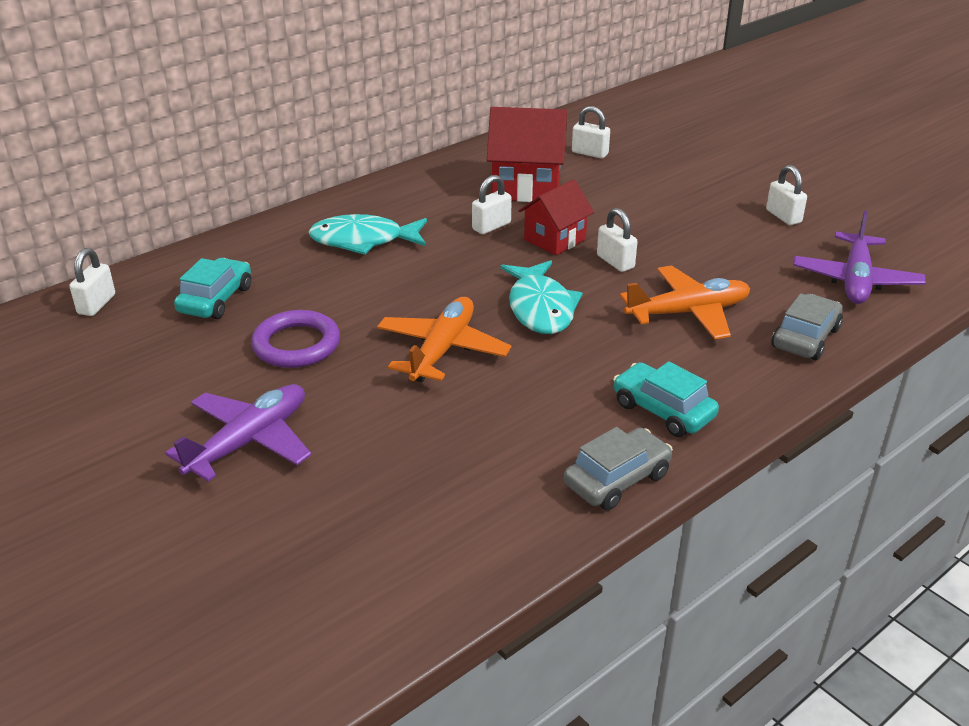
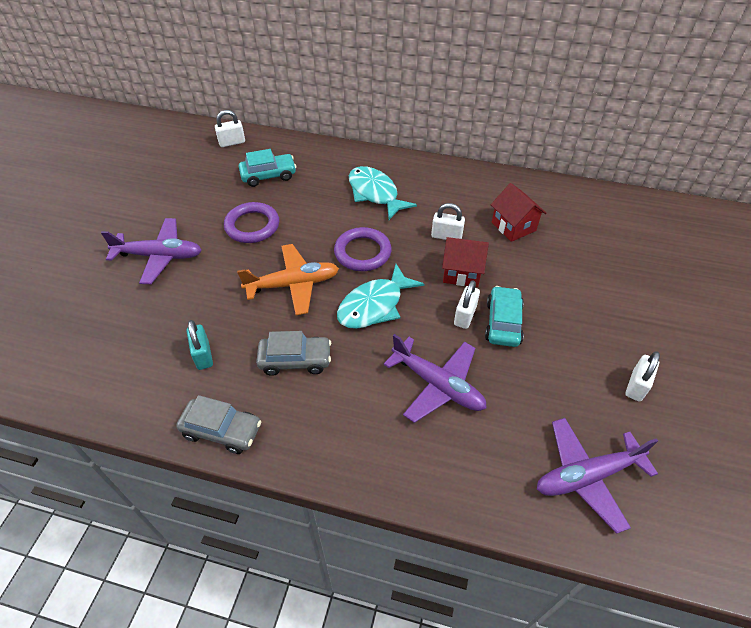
camera: 55 degrees right, 15 degrees up
red house [487,107,567,202] -> red house [491,183,546,242], size x0.64
white padlock [572,106,610,158] -> none
turquoise car [613,361,719,437] -> turquoise car moved to [485,286,524,347]
orange plane [620,265,750,339] -> purple plane [384,334,487,423]
grey car [772,293,843,360] -> grey car moved to [256,331,331,376]
none -> turquoise padlock [187,320,213,370]
none -> purple ring [334,227,391,271]

